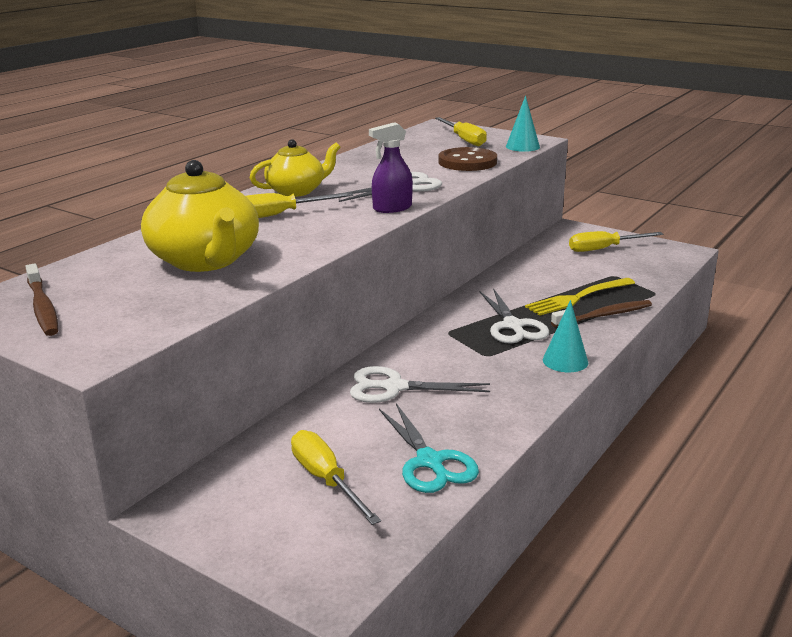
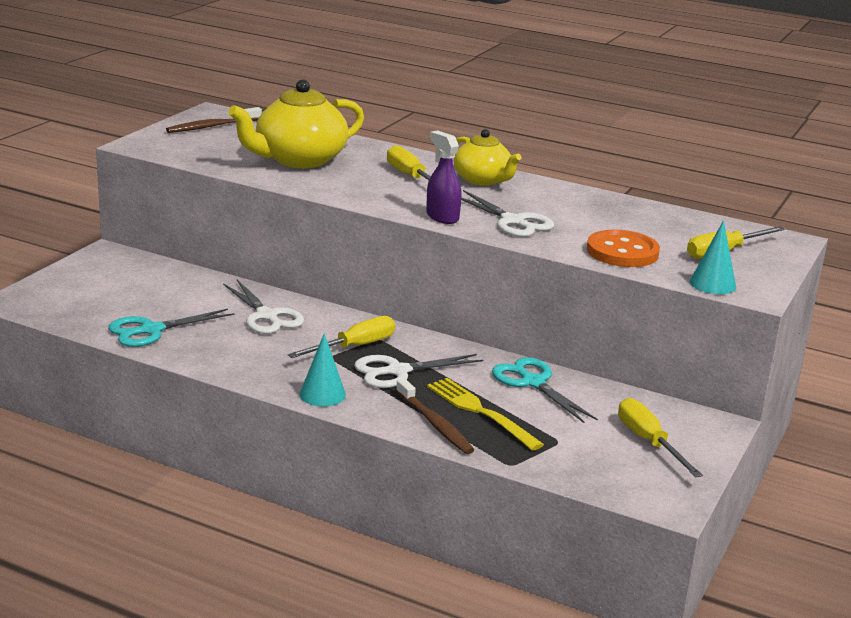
camera: 80 degrees right, 0 degrees up
yellow screwdriver [291,430,381,525] -> yellow screwdriver moved to [288,316,395,358]
white scissors [350,366,490,403] -> white scissors turned 150 degrees clockwise [223,280,304,334]
brown button [438,147,497,171] -> orange button [587,229,660,267]
none -> turquoise scissors [492,357,598,423]

